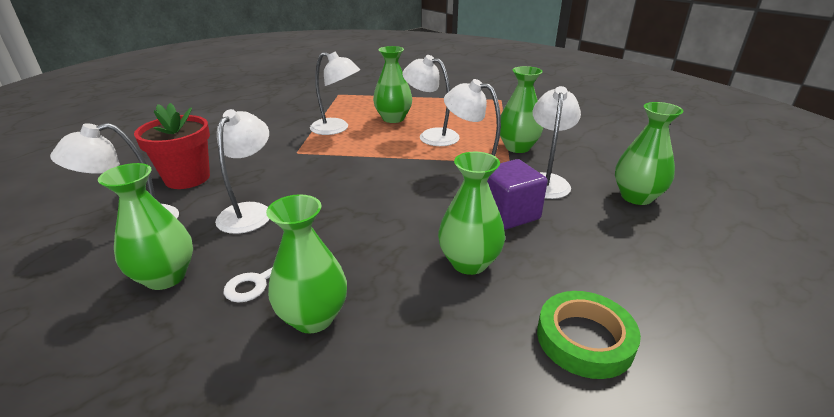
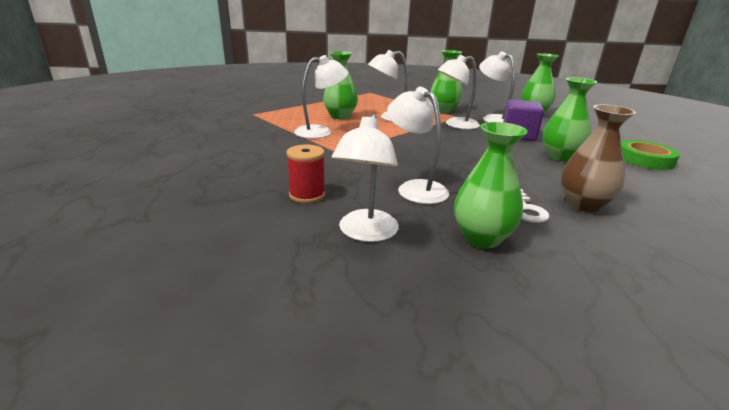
camera: 50 degrees left, 5 degrees down
red flower pot [134,103,210,189] -> red spool [286,144,325,203]
green vase [266,194,347,333] -> brown vase [561,104,636,212]

